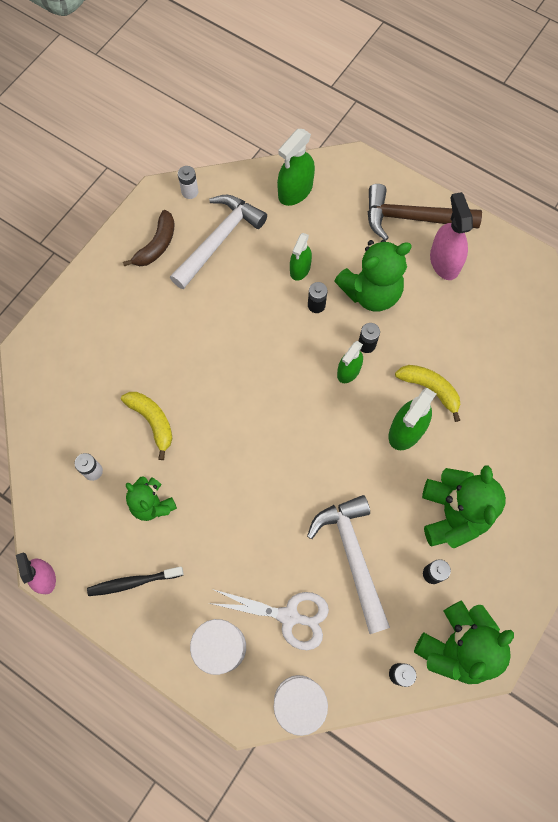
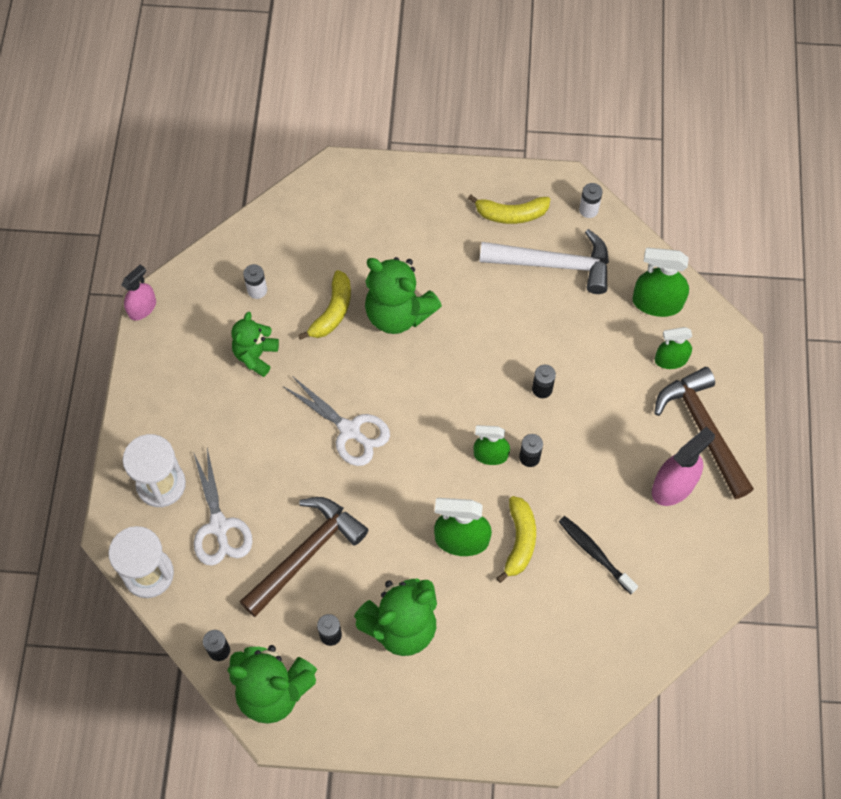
camera: 60 degrees right, 5 degrees down
black toothbrush [87,566,184,596] -> black toothbrush moved to [559,516,638,594]
brown banana [123,210,174,266] -> yellow banana [468,195,550,224]
green spray bottle [290,233,312,281] -> green spray bottle moved to [655,327,692,369]
white hammer [307,495,390,634] -> brown hammer [239,497,368,617]
green teddy bear [335,240,412,312] -> green teddy bear moved to [365,257,442,334]
none -> white scissors [284,376,390,466]

